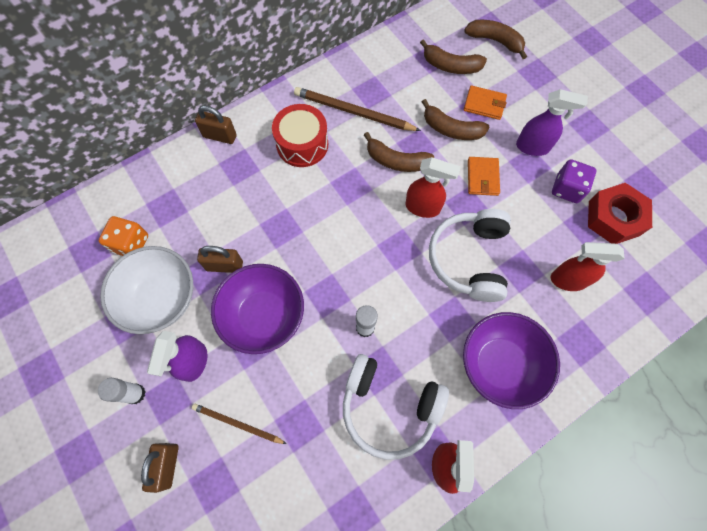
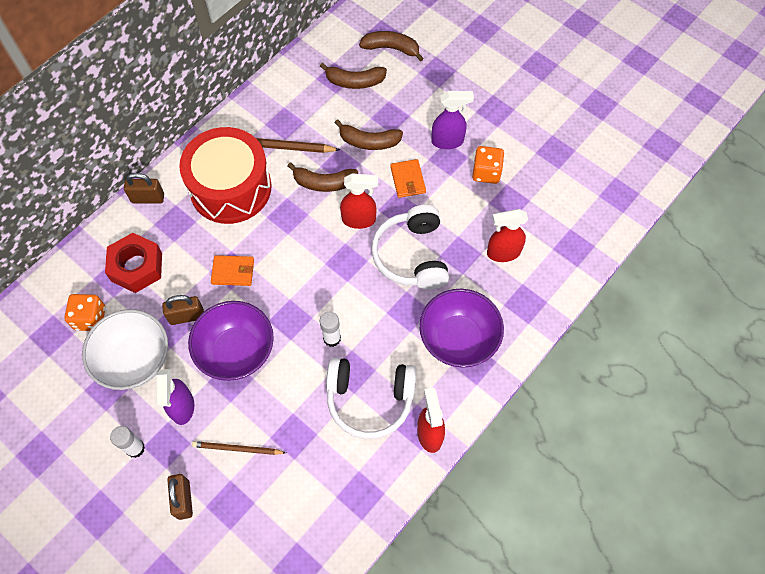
camera: 15 degrees left, 5 degrees down
red drum [272,104,328,167] -> red drum [179,127,272,224], size x1.60
orange wallet [464,85,507,120] -> orange wallet moved to [211,255,254,286]
purple dice [552,159,596,203] -> orange dice [472,146,504,184]
red nut [588,183,652,244] -> red nut moved to [105,233,162,293]

